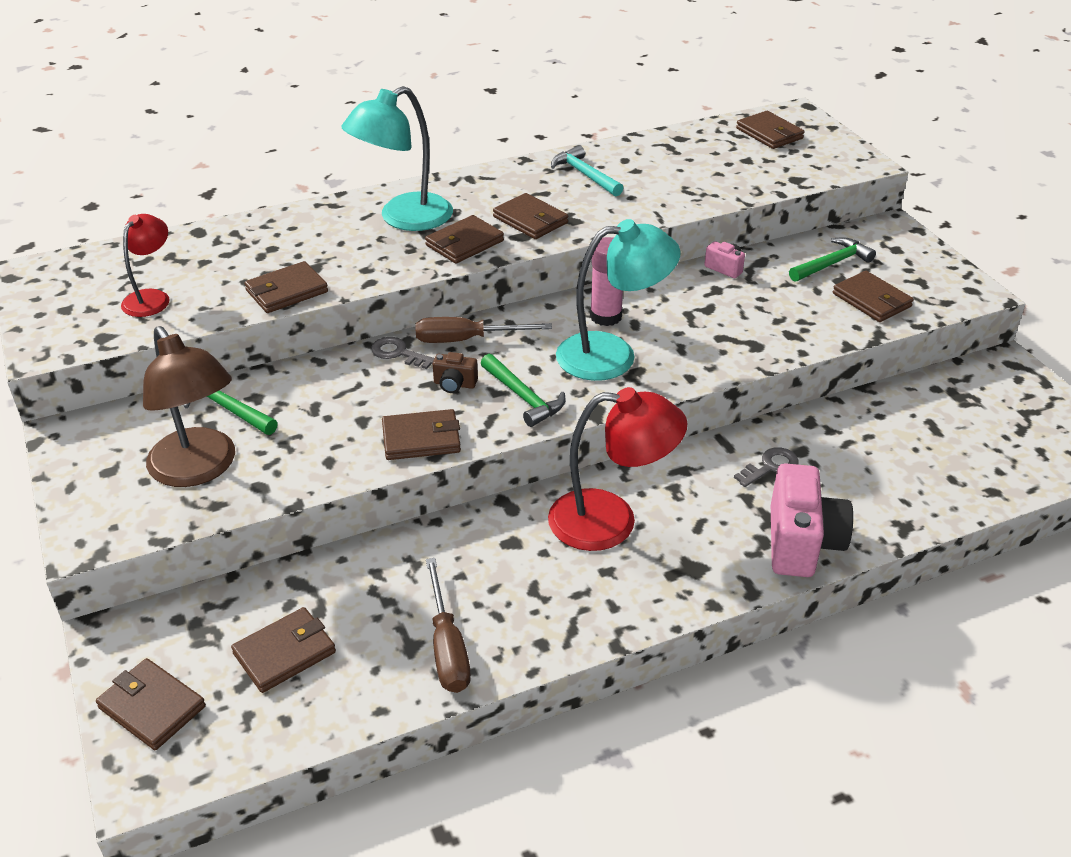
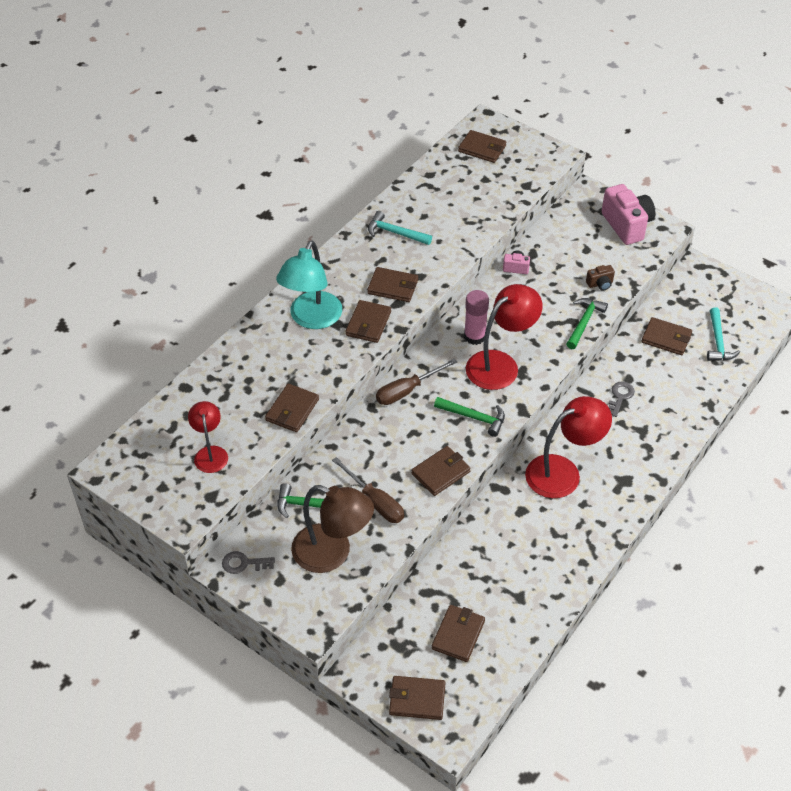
camera: 30 degrees left, 10 degrees up
grey key [371,337,435,369] -> grey key moved to [222,551,275,574]
brown screwdriver [426,558,471,693] -> brown screwdriver moved to [332,457,404,523]
brown camera [433,352,478,393] -> brown camera moved to [586,265,615,291]
turquoise lamp [556,219,681,381] -> red lamp [466,284,543,390]
pink camera [771,463,853,577] -> pink camera moved to [602,184,655,245]
green hammer [789,237,876,282] -> green hammer moved to [566,298,608,349]
brown wallet [833,271,914,322] -> brown wallet moved to [641,317,692,355]
none -> turquoise hammer [707,307,740,361]

